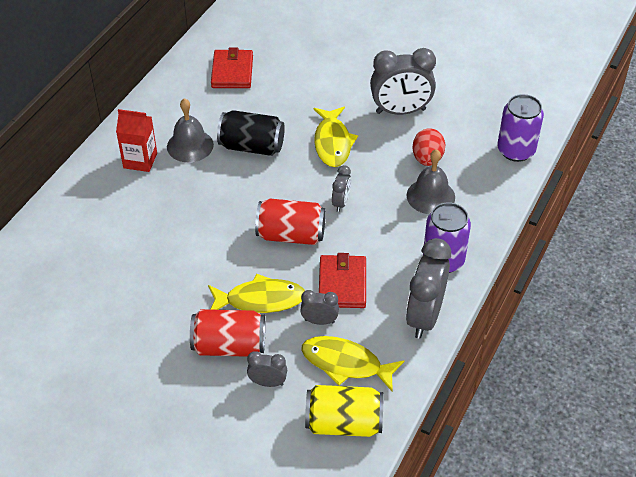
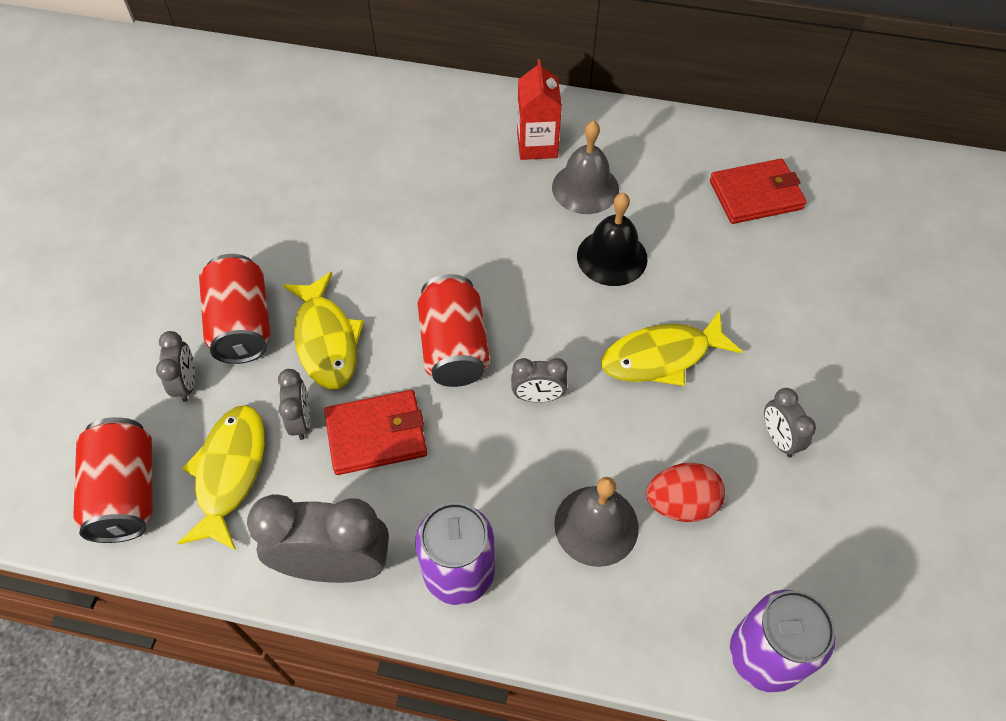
camera: 75 degrees right, 10 degrees up
black can [217,110,285,156] -> black bell [577,193,648,286]
yellow can [305,385,383,437] -> red can [73,417,152,543]
grey clock [370,48,436,115] -> grey clock [764,388,816,457], size x0.50

